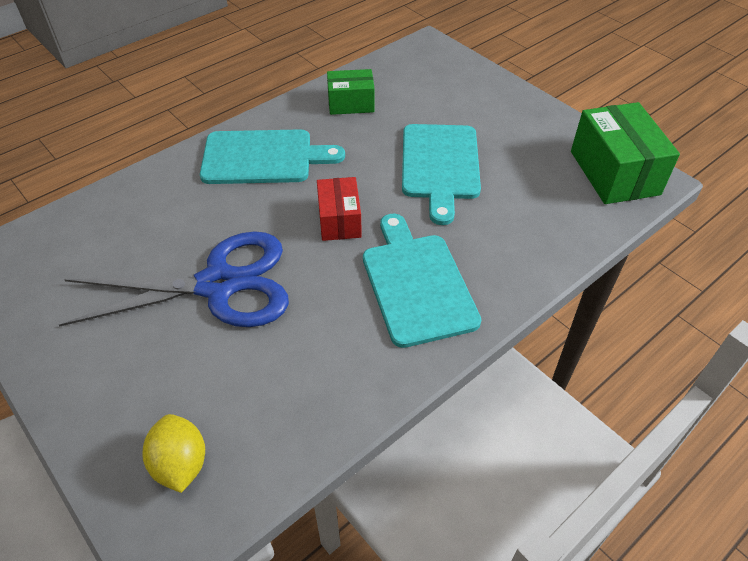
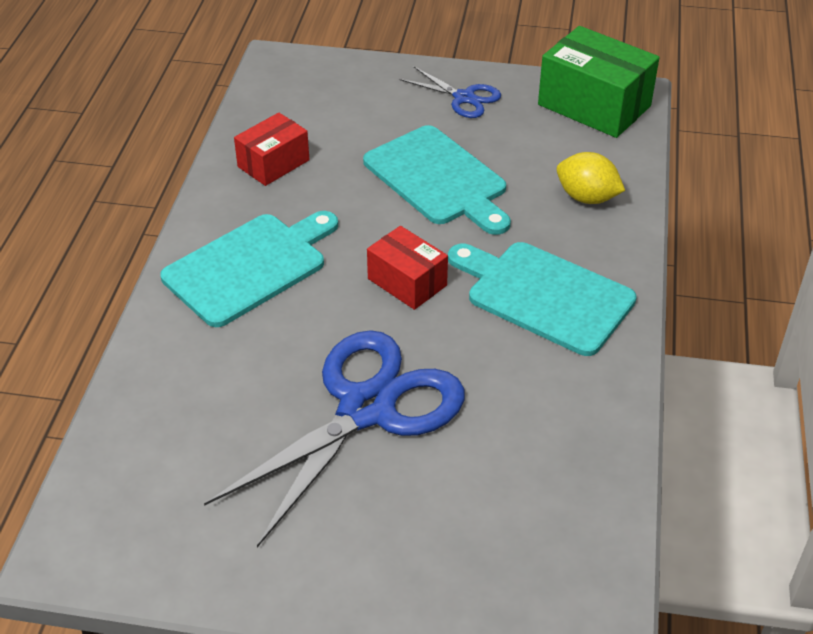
camera: 40 degrees left, 5 degrees down
yellow lemon [142,414,205,493] -> yellow lemon moved to [557,152,625,204]
green box [327,69,375,115] -> red box [234,112,310,186]
none -> blue scissors [399,67,501,118]

